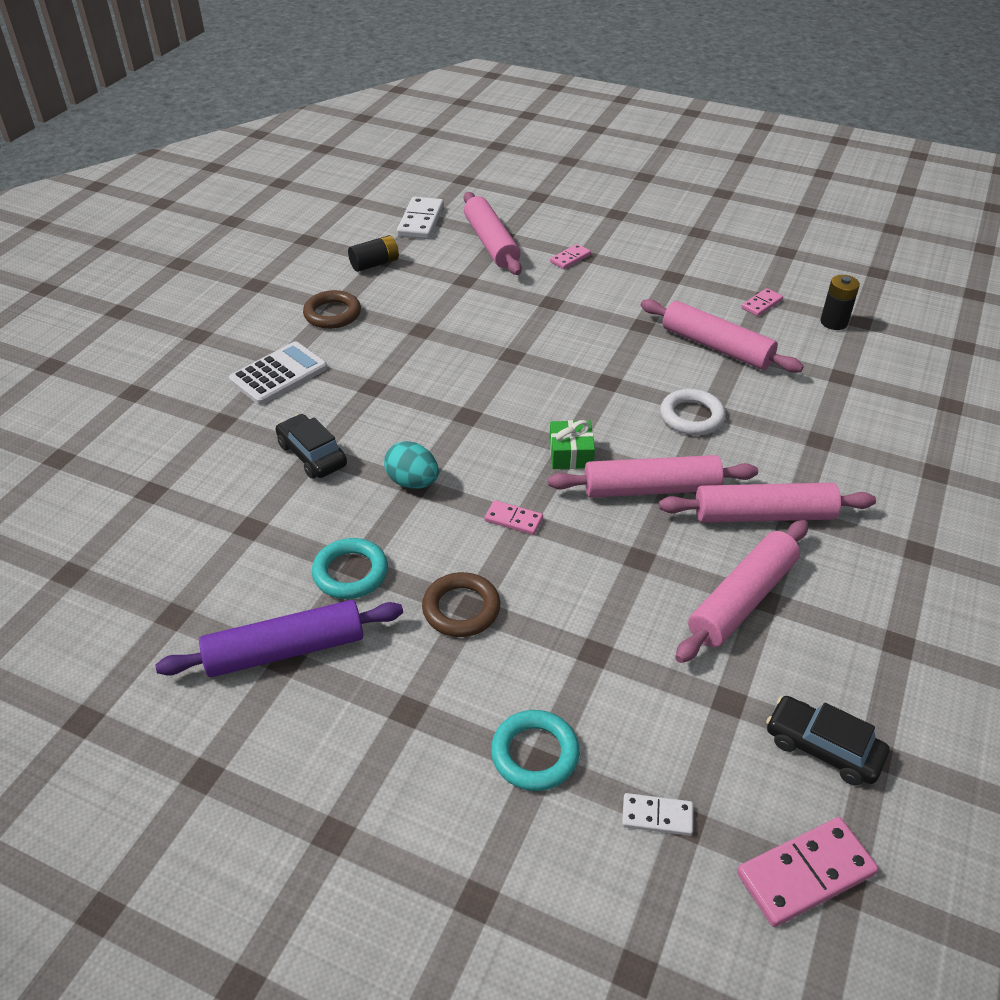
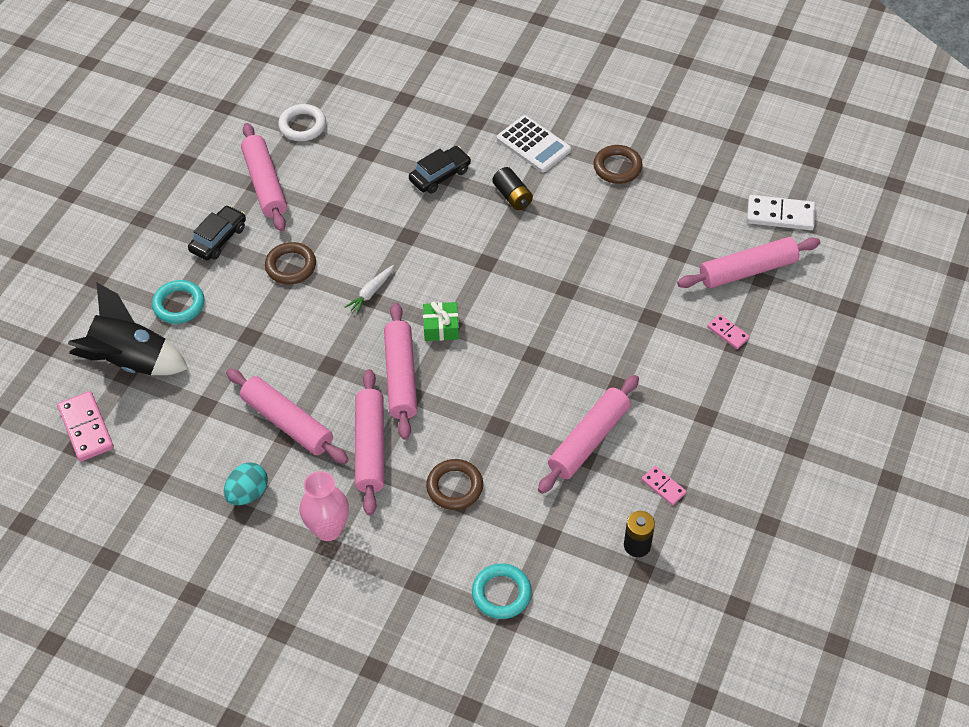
camera: 90 degrees right, 10 degrees up
purple rolling pin [155,600,403,677] -> pink rolling pin [241,123,287,231]
turquoise ring [312,538,388,599] -> turquoise ring moved to [472,563,532,619]
black battery [348,235,399,272] -> black battery moved to [492,167,533,210]
turquoise egg [384,441,439,489] -> turquoise egg moved to [224,462,268,505]
pink domino [485,500,543,535] -> white carrot [345,265,394,314]
white domino [622,793,693,836] -> black rocket [68,282,188,375]
white ring [660,389,726,435] -> white ring moved to [278,104,326,141]
black car [766,696,890,786] -> black car moved to [188,205,246,260]
none -> pink vase [299,471,349,541]
none -> brown ring [426,459,483,510]

